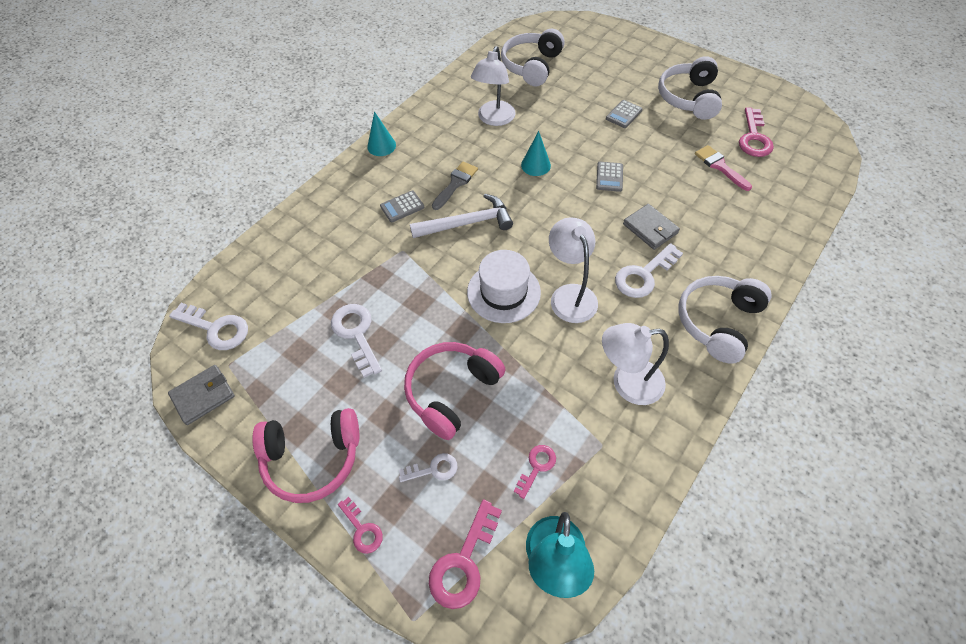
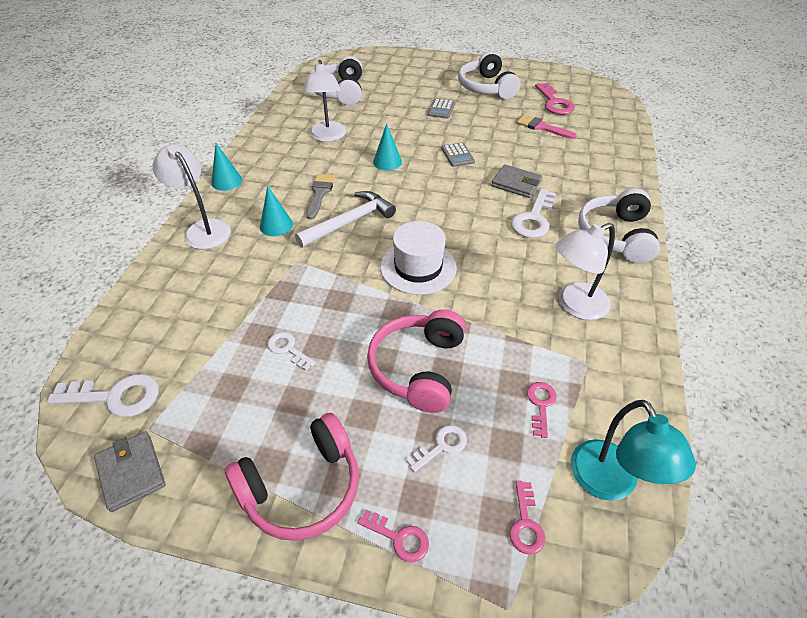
camera: 25 degrees left, 10 degrees down
grey wallet [168,365,235,425] -> grey wallet turned 60 degrees counterclockwise [94,431,166,512]
white key [331,304,382,378] -> white key [267,332,315,371], size x0.59
grey calculator [380,191,424,222] -> turquoise cone [260,186,293,236]
pink key [429,500,502,609] -> pink key [510,481,545,555], size x0.59
white lamp [549,217,598,323] -> white lamp moved to [152,144,231,249]

